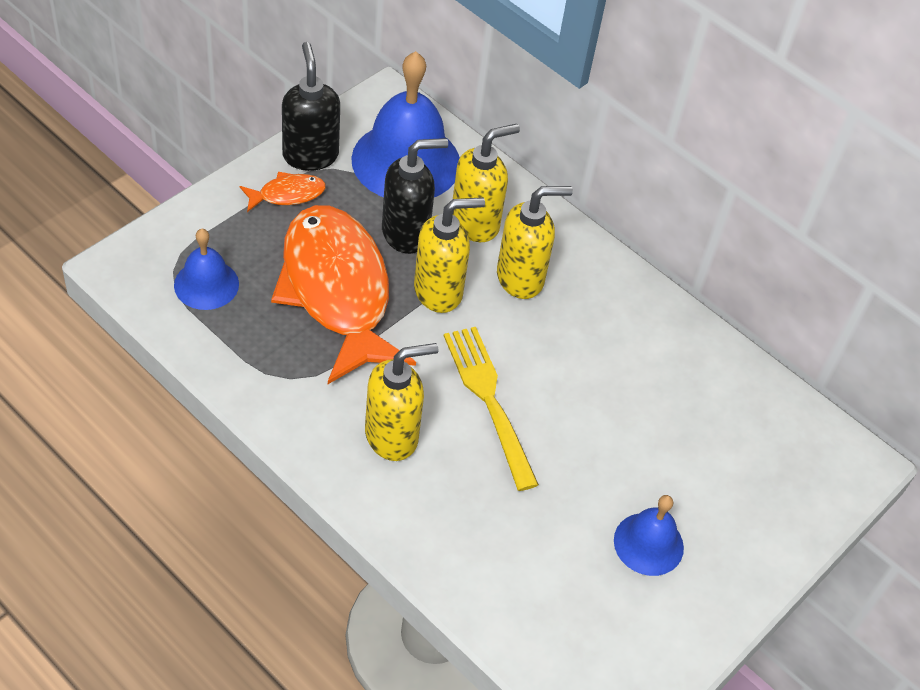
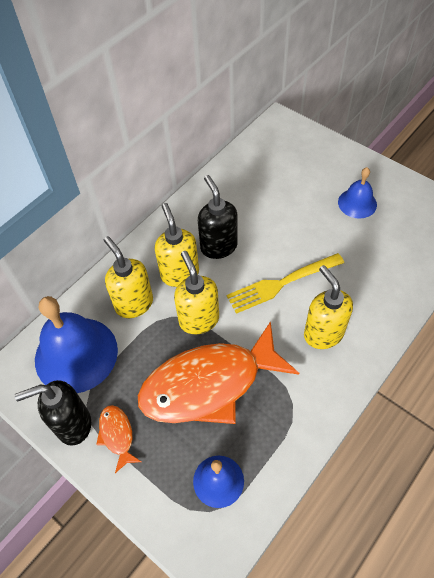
camera: 85 degrees left, 5 degrees up
black soap dispenser [382,138,448,254] -> black soap dispenser moved to [198,175,238,259]

